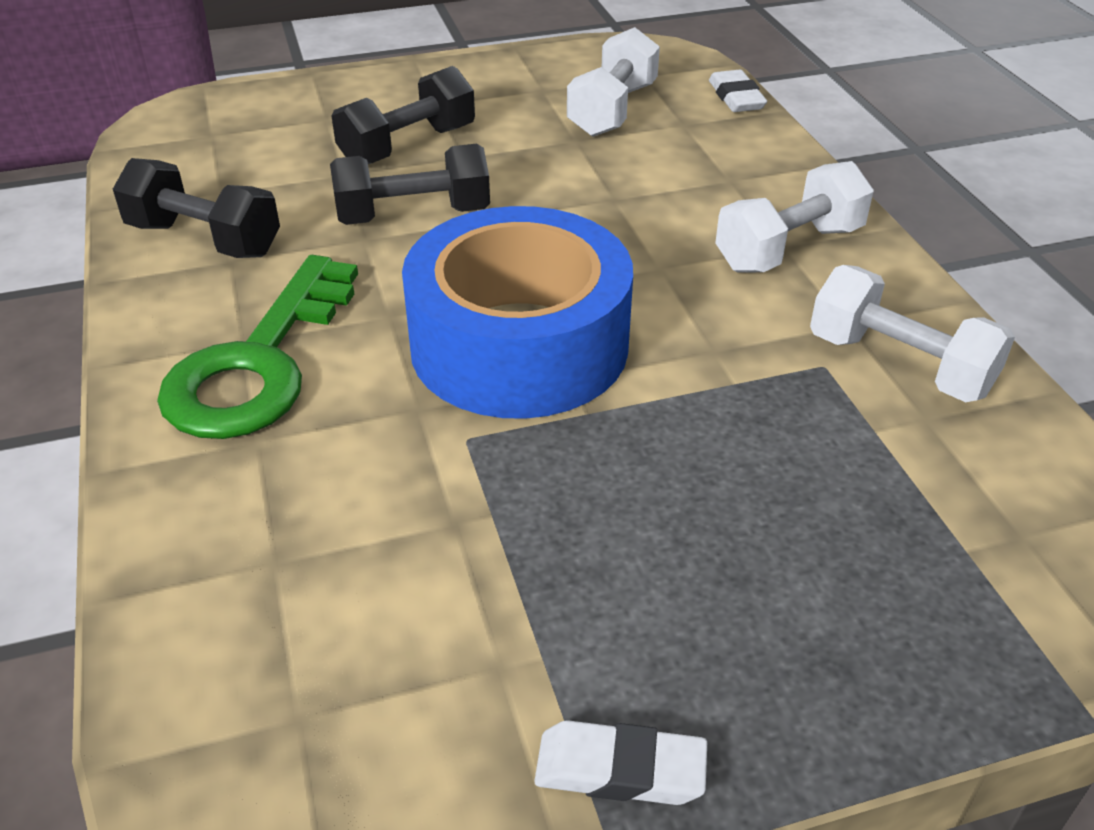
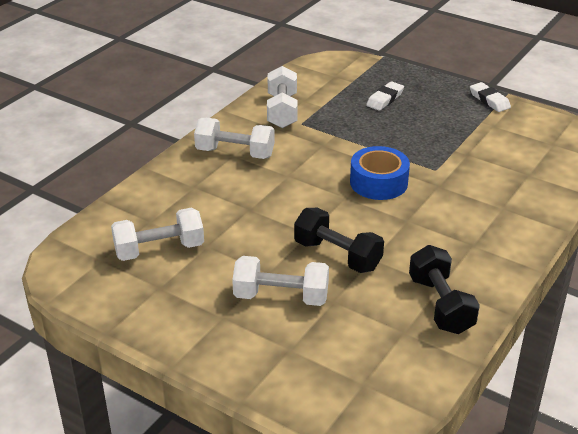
camera: 130 degrees left, 5 degrees down
green key [157,255,358,439] -> none
black dumbbell [332,66,475,164] -> white dumbbell [232,256,329,306]
blue tape [402,206,633,419] -> blue tape [350,146,410,200], size x0.59
white eraser [709,70,767,112] -> white eraser moved to [366,81,404,111]

